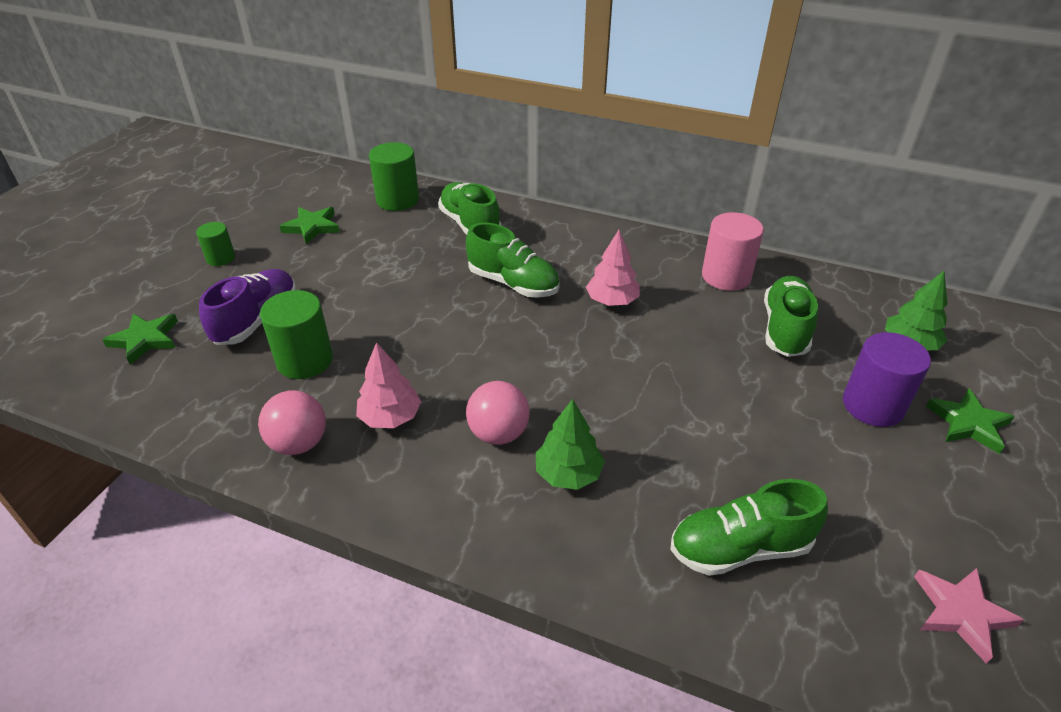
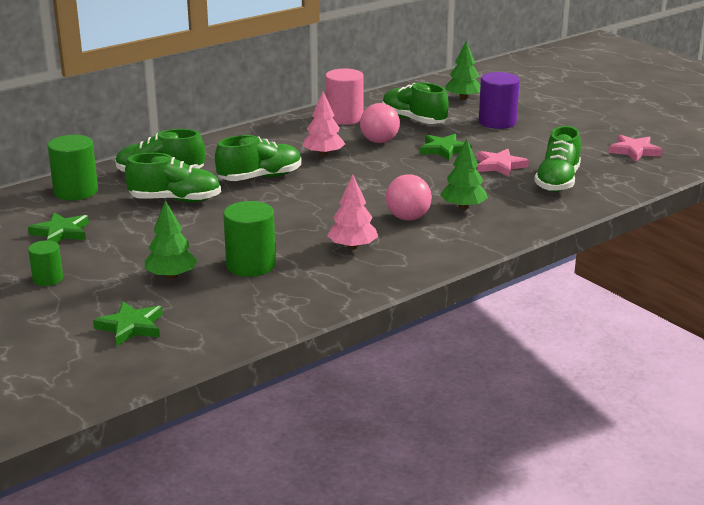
camera: 60 degrees left, 15 degrees down
purple shoe [199,269,296,345] -> green tree [145,200,198,279]
pink ball [258,390,326,455] -> pink ball moved to [360,103,400,143]
green star [926,389,1015,454] -> green star moved to [420,134,472,160]
none -> green shoe [125,153,221,202]
none -> pink star [477,149,529,177]

